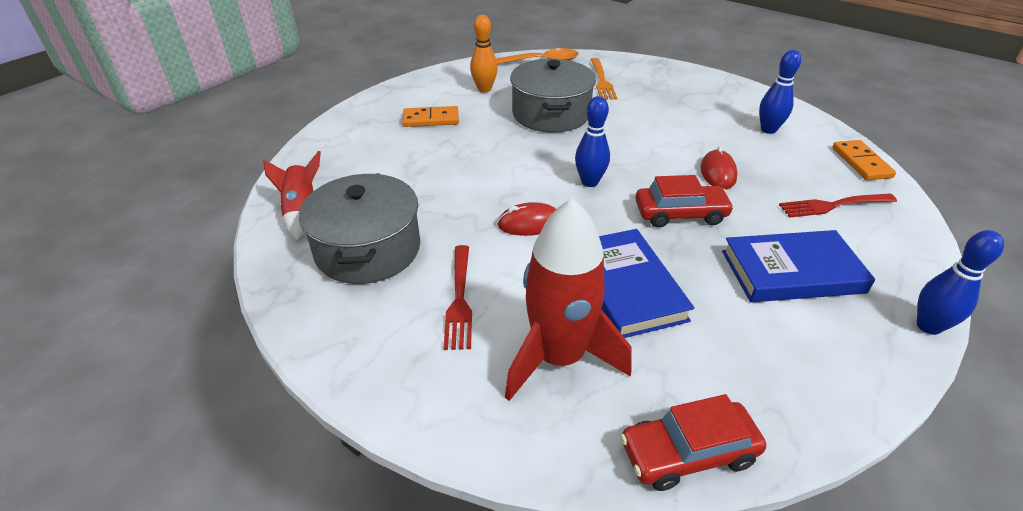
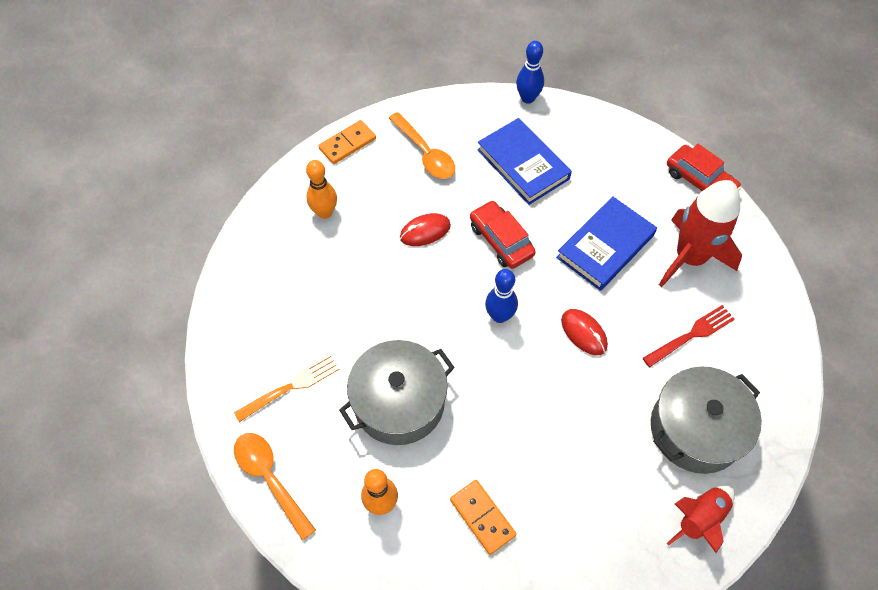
camera: 120 degrees left, 20 degrees up
blue bowling pin [759,50,801,134] -> orange bowling pin [306,160,337,219]
red fork [779,194,897,218] -> orange spoon [389,112,455,179]

